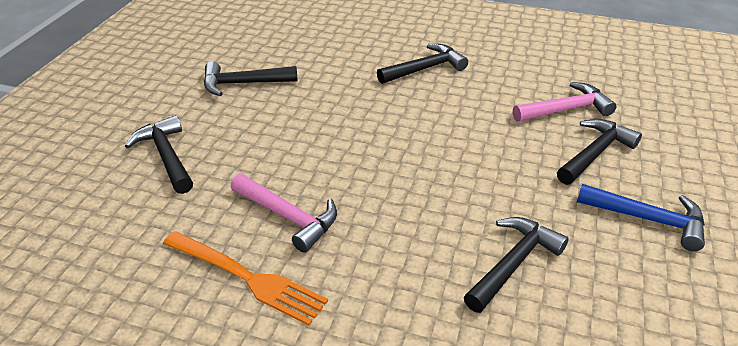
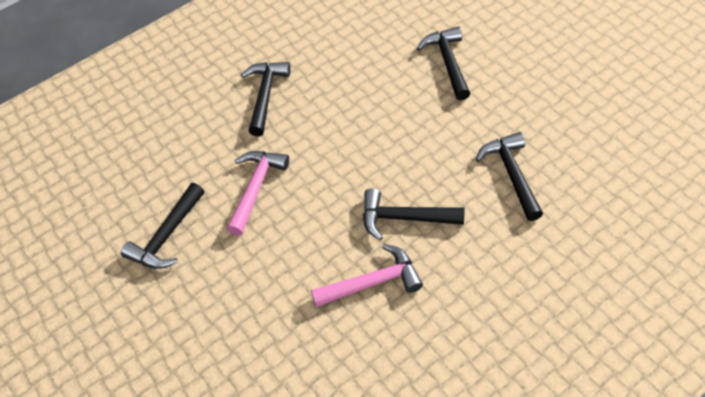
camera: 50 degrees left, 15 degrees up
black hammer [125,115,193,194] -> black hammer moved to [363,188,465,240]
orange fork [163,231,328,326] -> none
pink hammer [513,82,617,122] -> pink hammer moved to [227,151,289,235]
blue hammer [577,184,705,251] -> none

